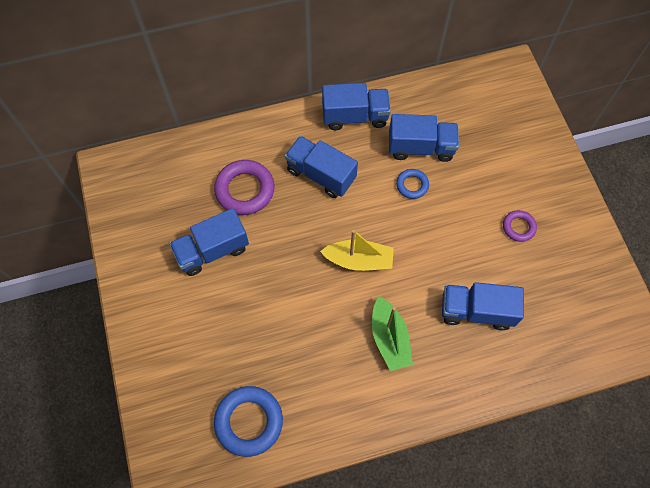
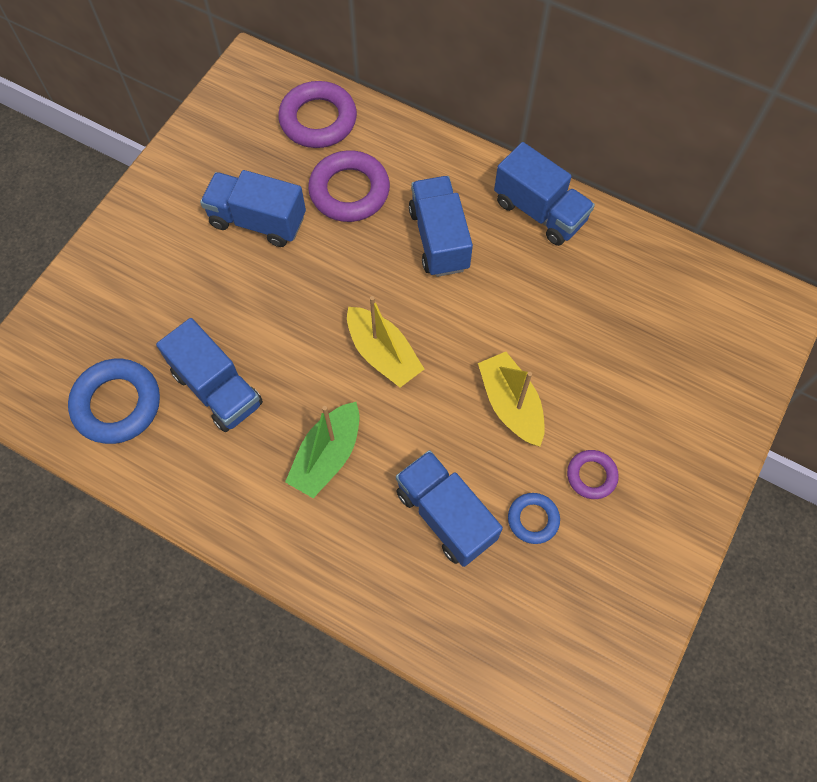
camera: 45 degrees right, 0 degrees up
blue truck [389,114,459,162] -> blue truck moved to [156,318,263,432]
blue ring [396,169,429,199] -> blue ring moved to [508,493,560,544]
none -> purple ring [278,81,357,148]
none -> yellow boat [478,352,545,447]

